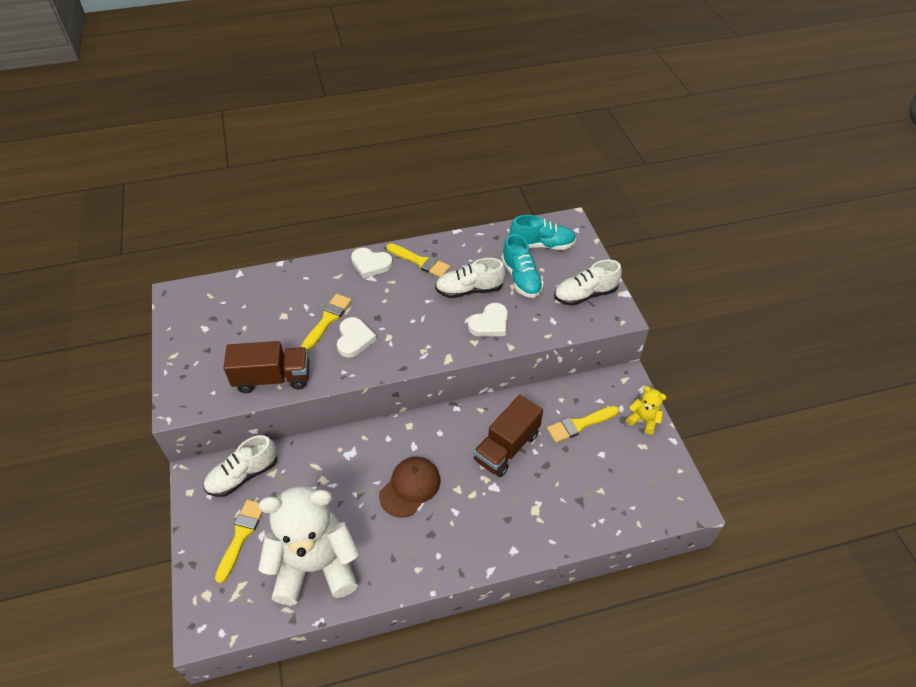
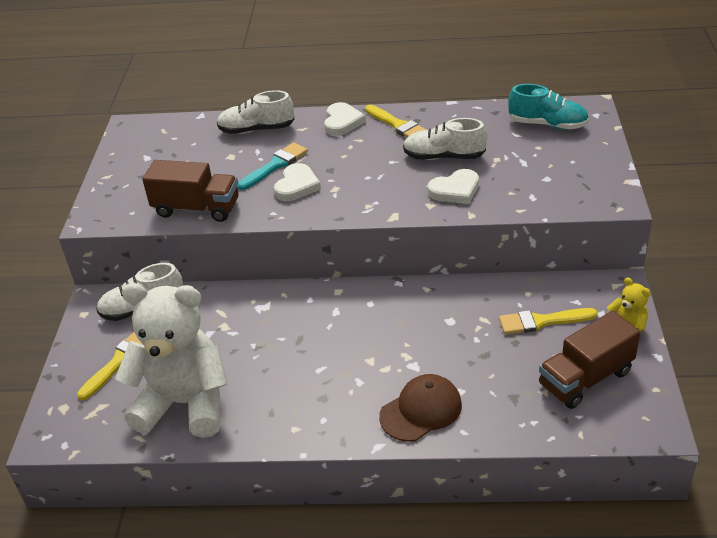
camera: 20 degrees right, 10 degrees down
yellow brush [301,294,352,351] -> turquoise brush [237,142,308,190]
white heart [351,248,393,279] -> white heart turned 120 degrees counterclockwise [324,102,366,136]
brown cap [379,457,440,518] -> brown cap moved to [379,374,462,442]
brown truck [474,395,543,477] -> brown truck moved to [539,311,641,409]
turquoise shoe [501,234,544,298] -> none
white shoe [554,260,622,306] -> white shoe moved to [217,90,294,134]

